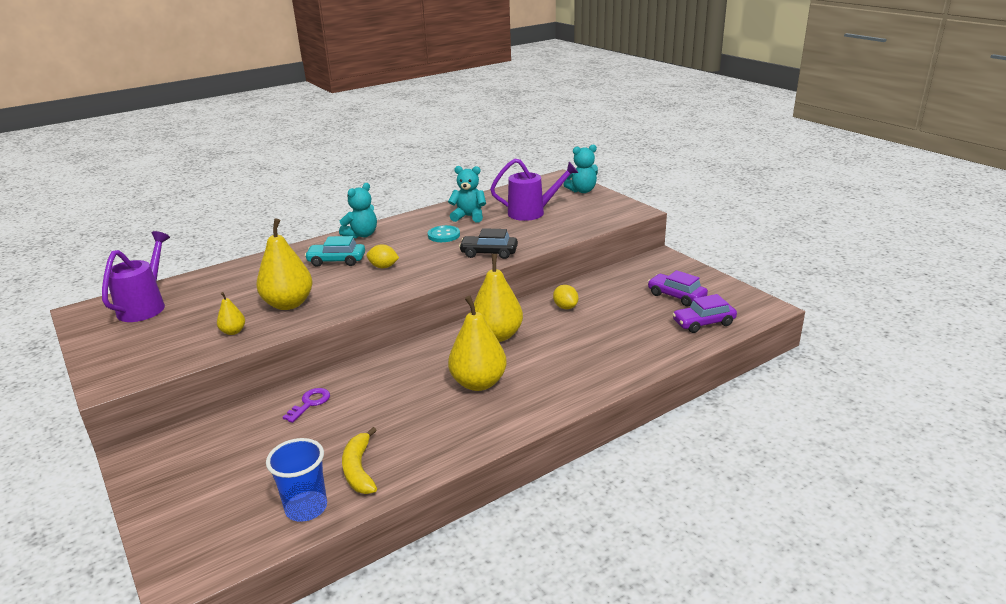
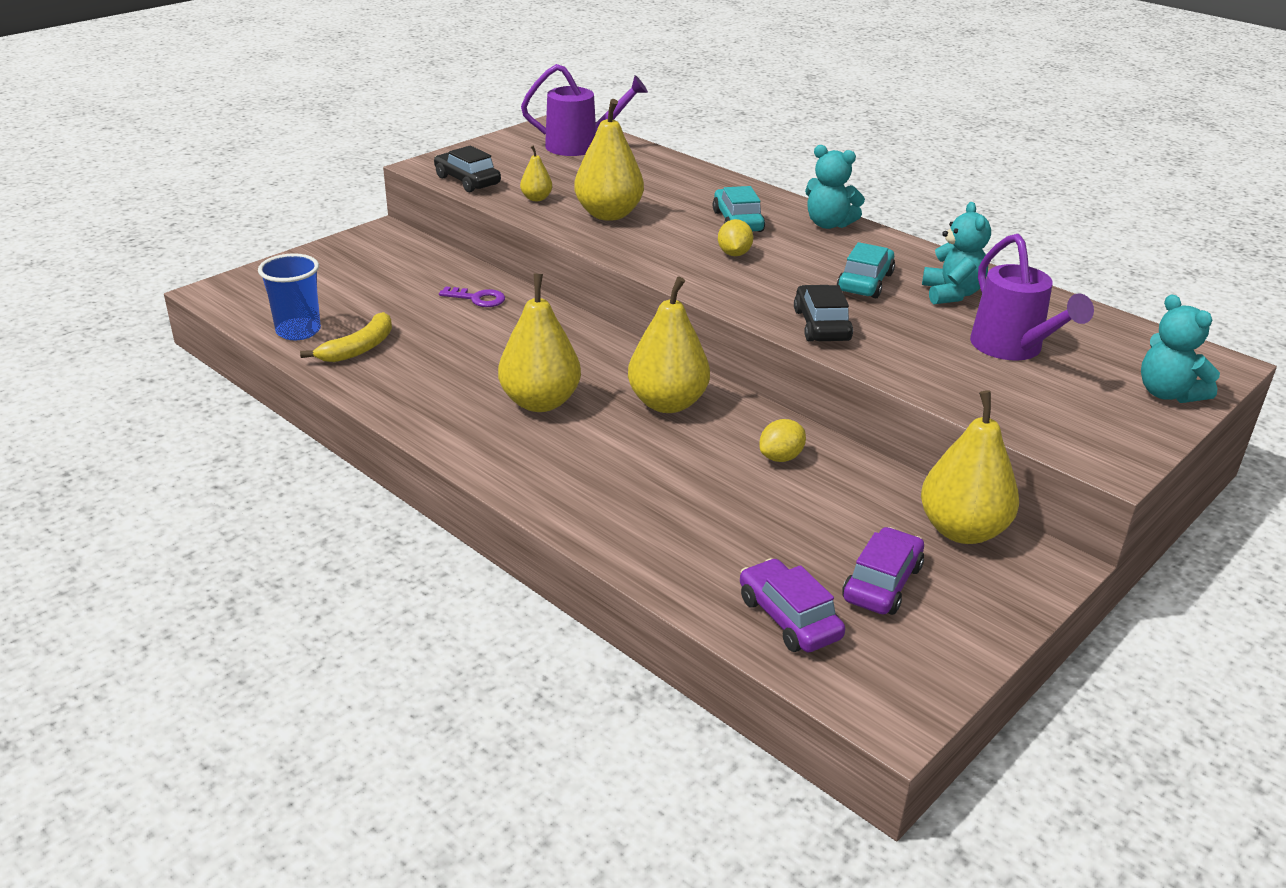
camera: 75 degrees right, 5 degrees up
yellow banana [342,427,377,494] -> yellow banana turned 150 degrees clockwise [300,312,392,362]
turquoise button [428,225,460,242] -> turquoise car [837,242,895,298]
none -> black car [434,145,501,192]
none -> yellow pear [921,390,1019,544]

